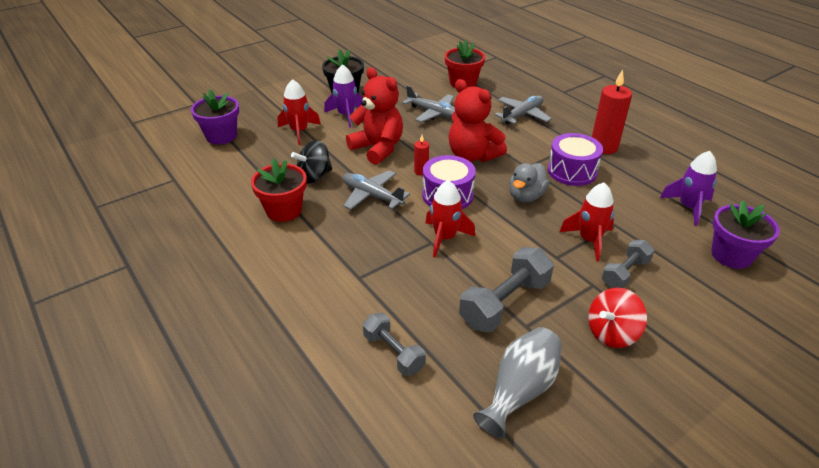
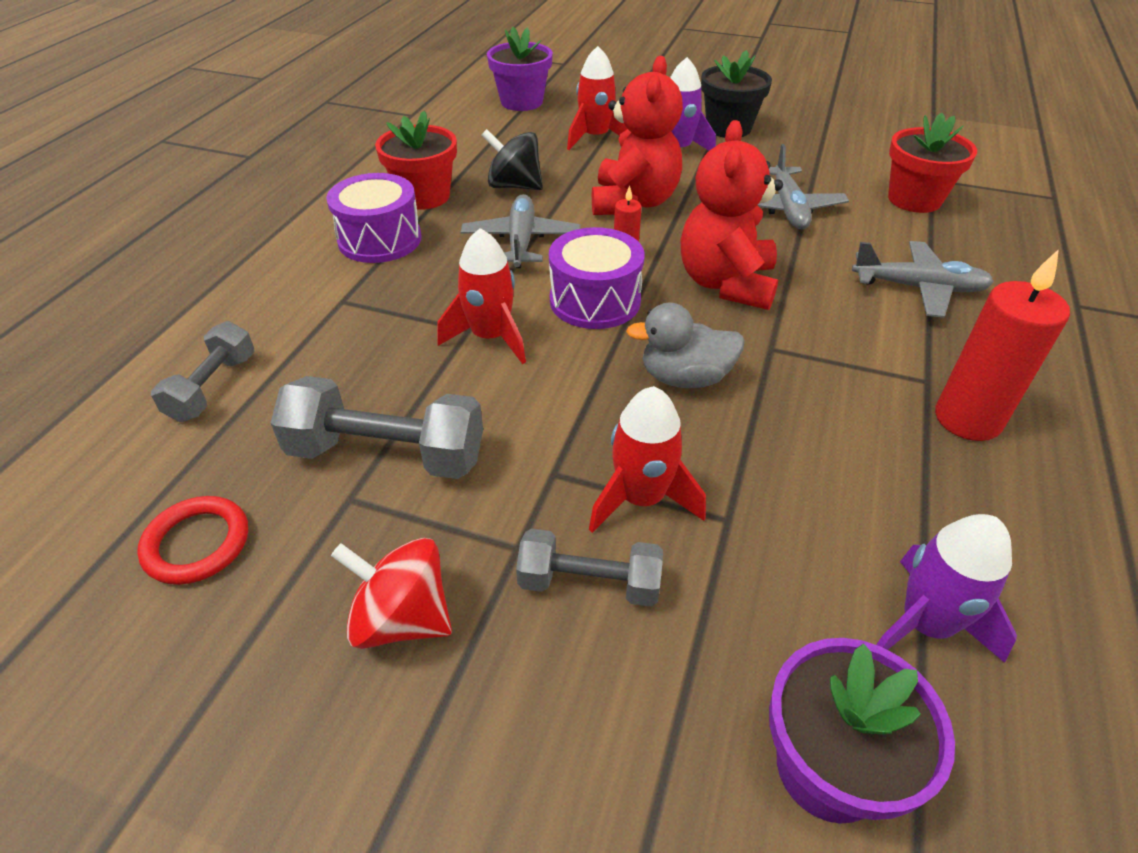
camera: 55 degrees right, 5 degrees up
grey vase [473,327,562,438] -> red ring [137,496,248,585]
purple drum [548,133,603,186] -> purple drum moved to [326,173,421,263]

